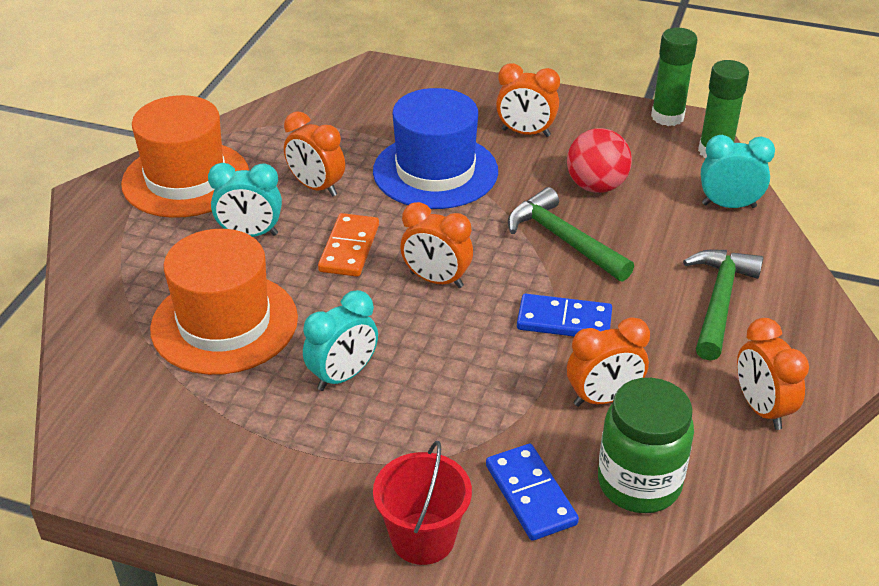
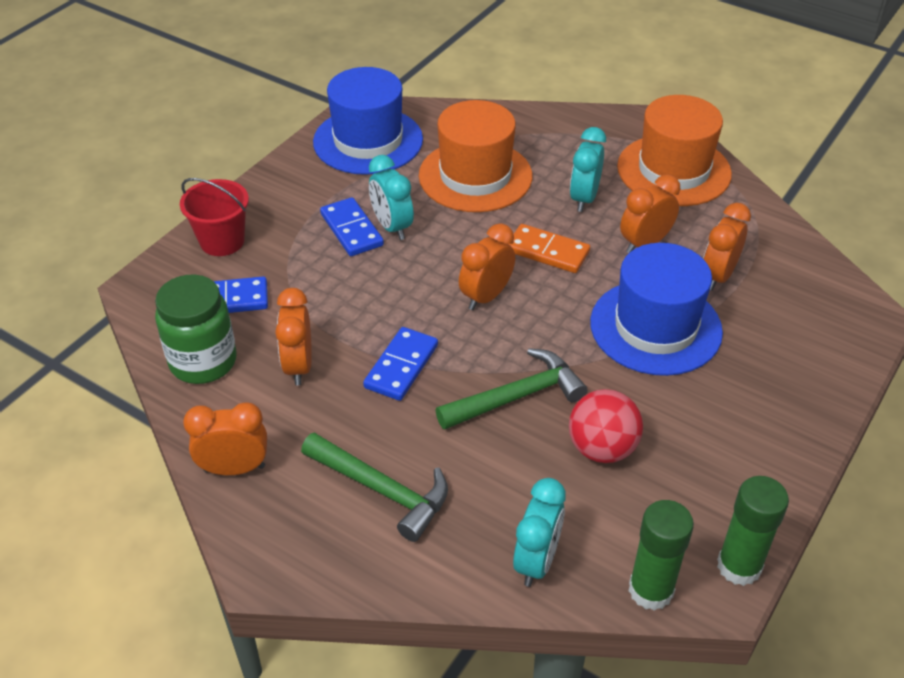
camera: 105 degrees right, 5 degrees up
orange clock [496,63,560,137] -> orange clock moved to [703,203,751,291]
none -> blue hat [313,67,423,175]
none -> blue domino [320,197,384,256]

